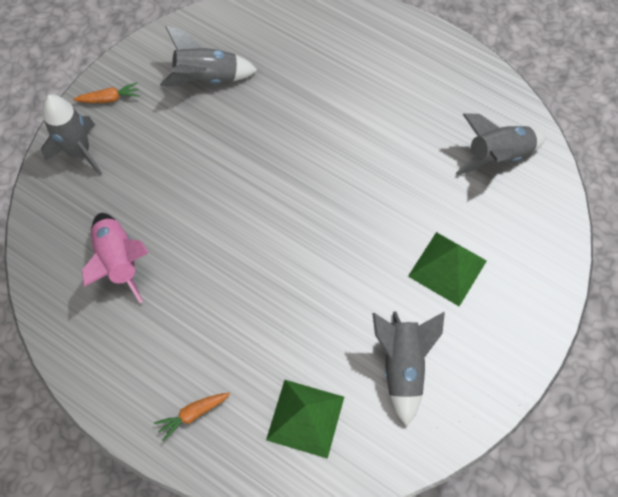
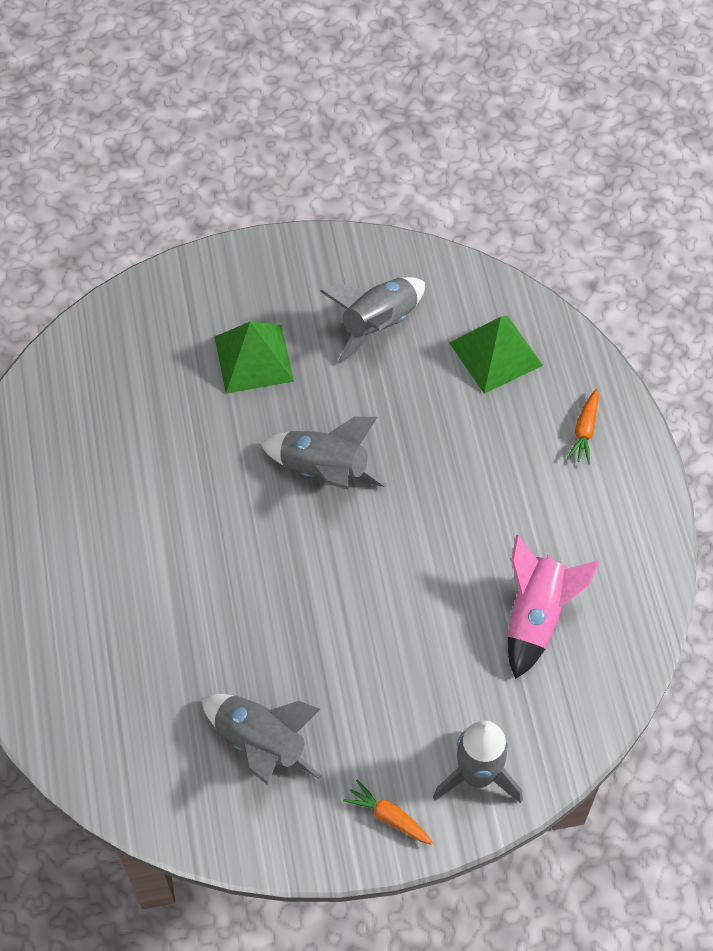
camera: 135 degrees left, 5 degrees down
orange carrot [154,393,230,441] -> orange carrot turned 90 degrees clockwise [567,389,599,464]
grey rocket [456,113,546,175] -> grey rocket moved to [261,417,387,490]

